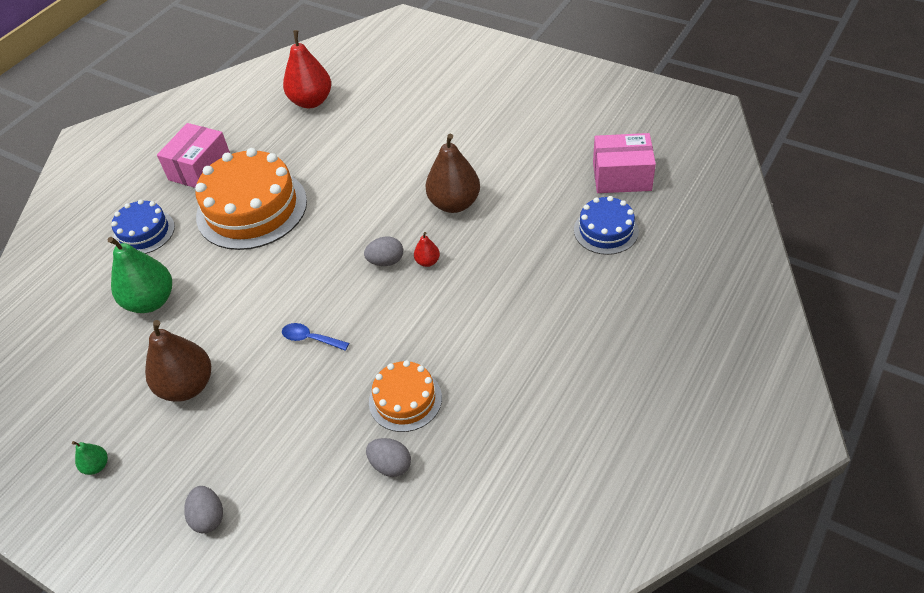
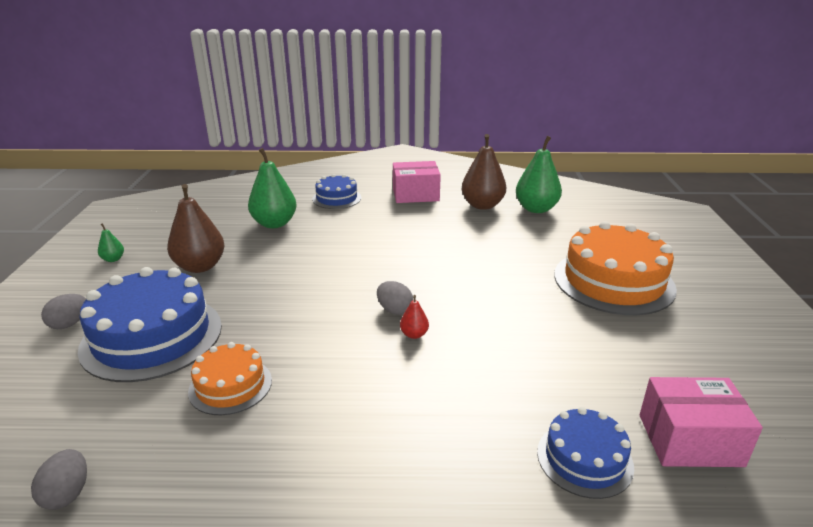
camera: 55 degrees right, 20 degrees down
orange cake [195,148,307,250] -> orange cake moved to [554,221,677,315]
blue spoon [282,323,349,351] -> none
red pear [283,30,331,108] -> green pear [516,136,562,213]
grey egg [366,438,411,477] -> grey egg moved to [31,449,87,510]
brown pear [425,134,480,213] -> brown pear moved to [462,134,506,210]
pink box [593,133,656,193] -> pink box turned 60 degrees counterclockwise [640,377,763,467]
none -> blue cake [78,267,222,382]

